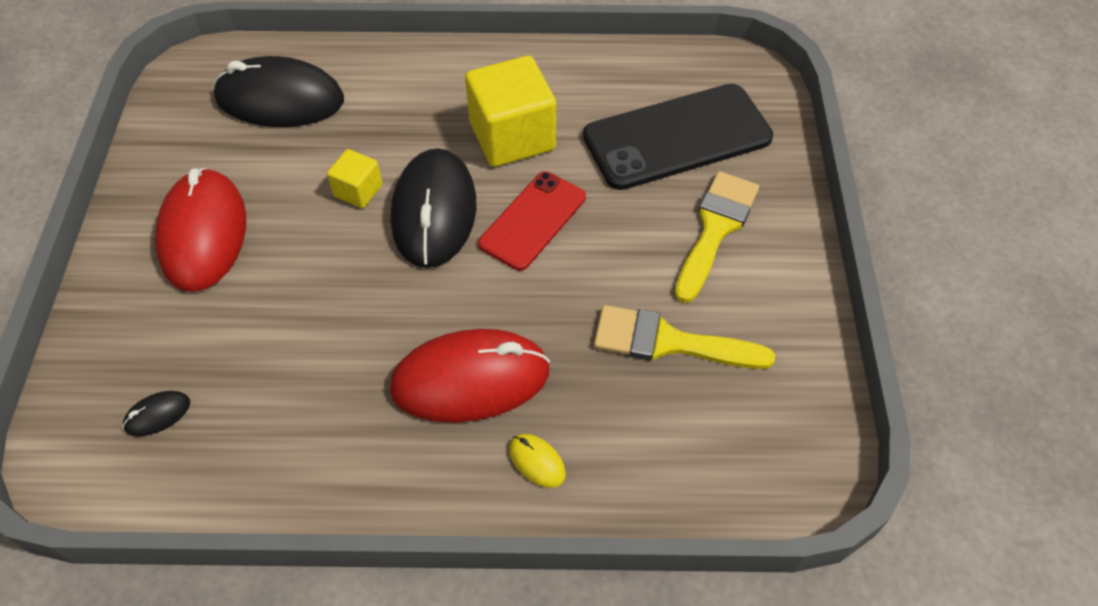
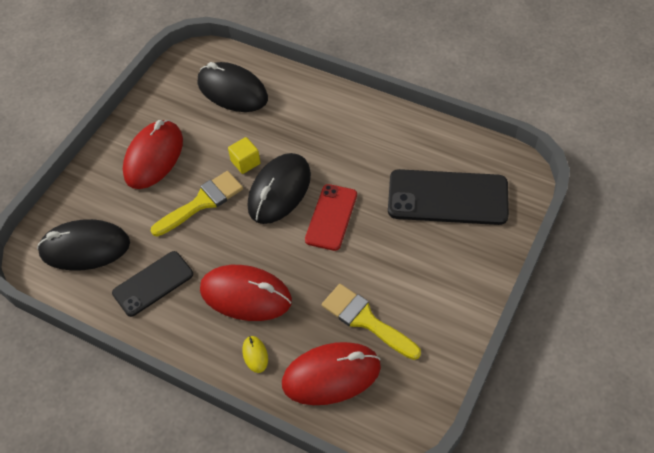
camera: 30 degrees right, 0 degrees up
black mouse [123,391,190,436] -> black mouse [37,219,130,271], size x2.44
yellow cube [465,56,556,167] -> none
red phone [478,171,586,271] -> red phone turned 45 degrees counterclockwise [305,184,357,251]
yellow brush [675,171,759,303] -> yellow brush moved to [151,171,243,237]
none -> black phone [112,251,193,317]
none -> red mouse [282,342,381,405]

